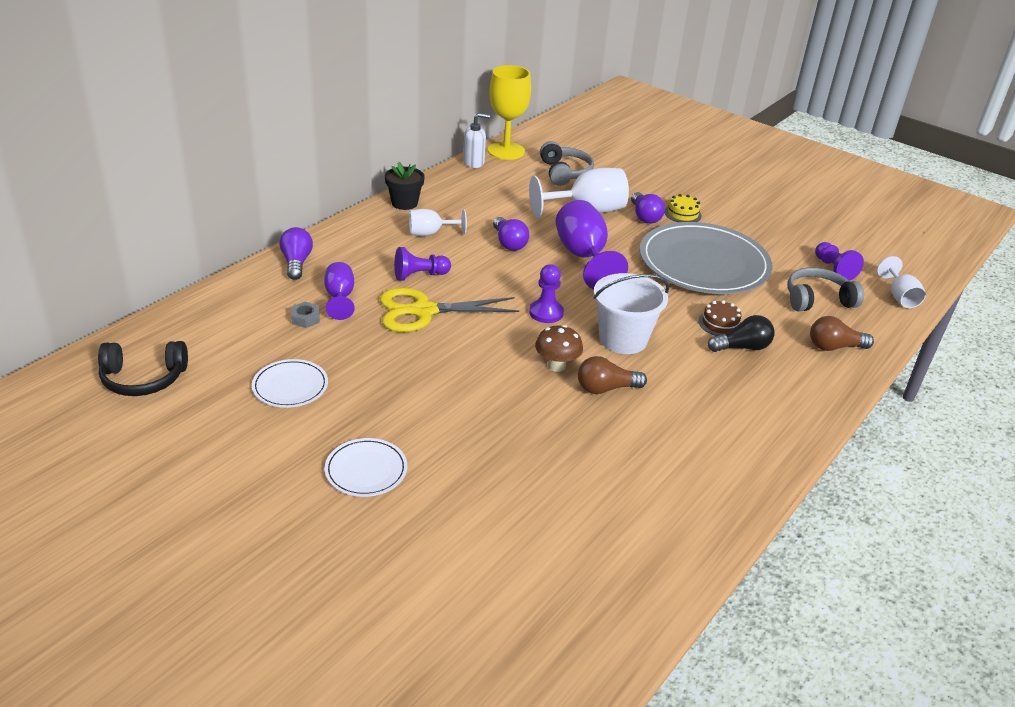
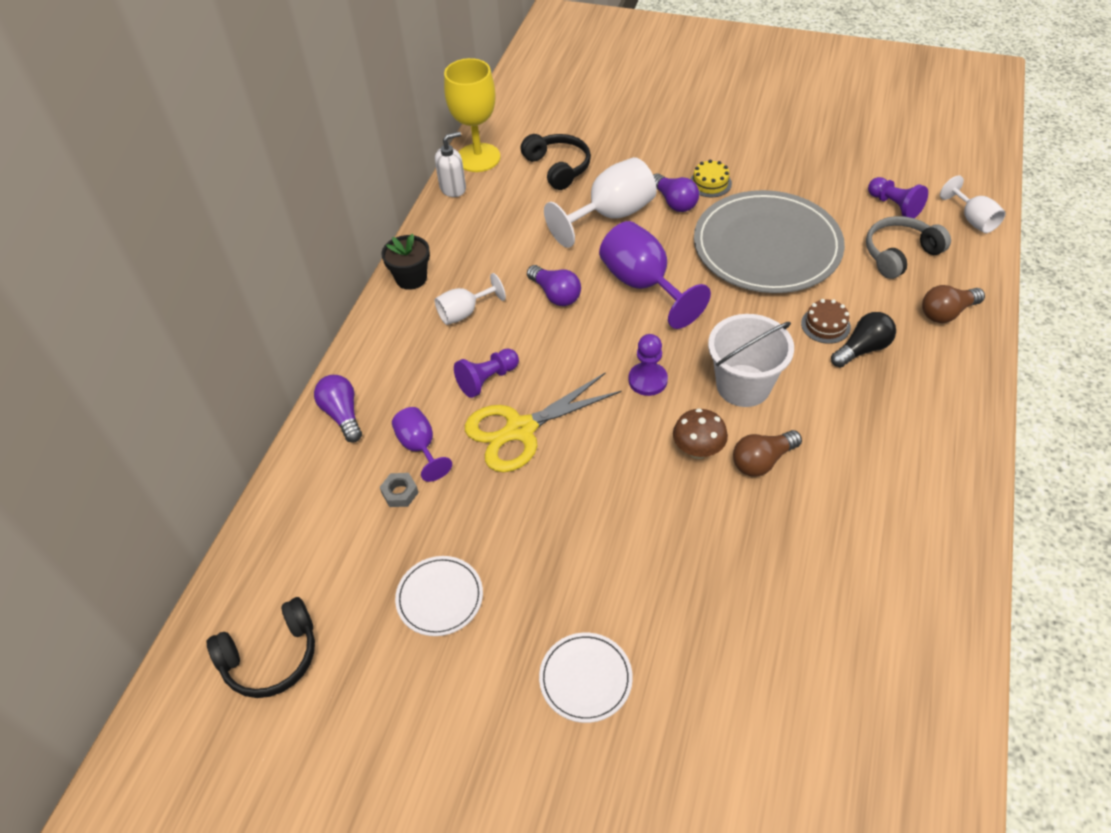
camera: 15 degrees left, 15 degrees up
grey headphones [540,141,594,186] -> black headphones [521,134,591,190]

